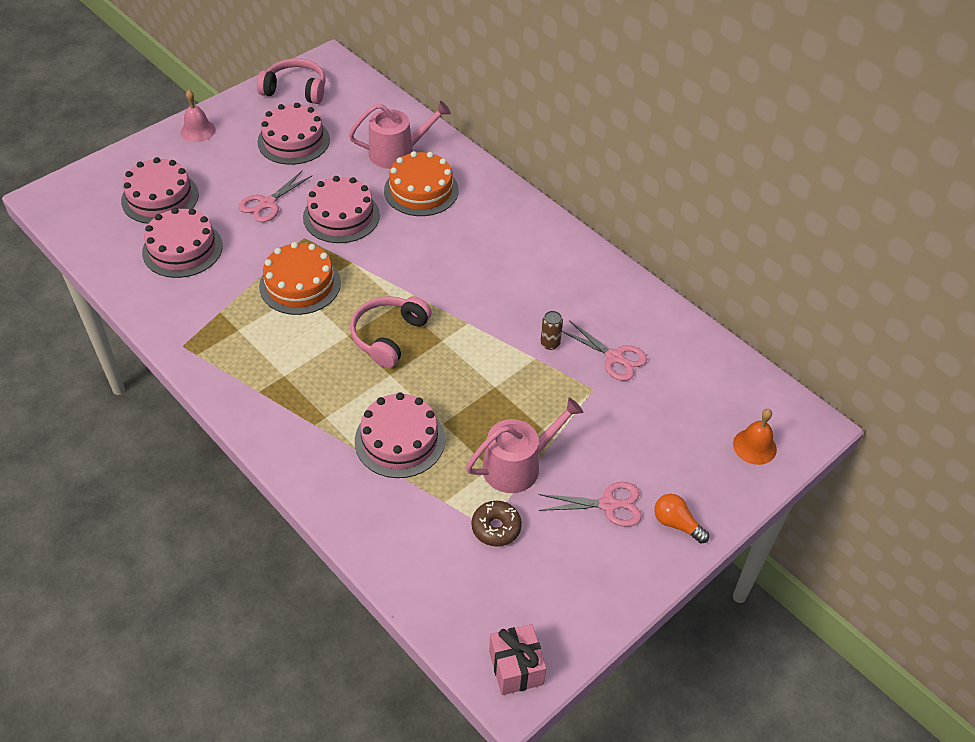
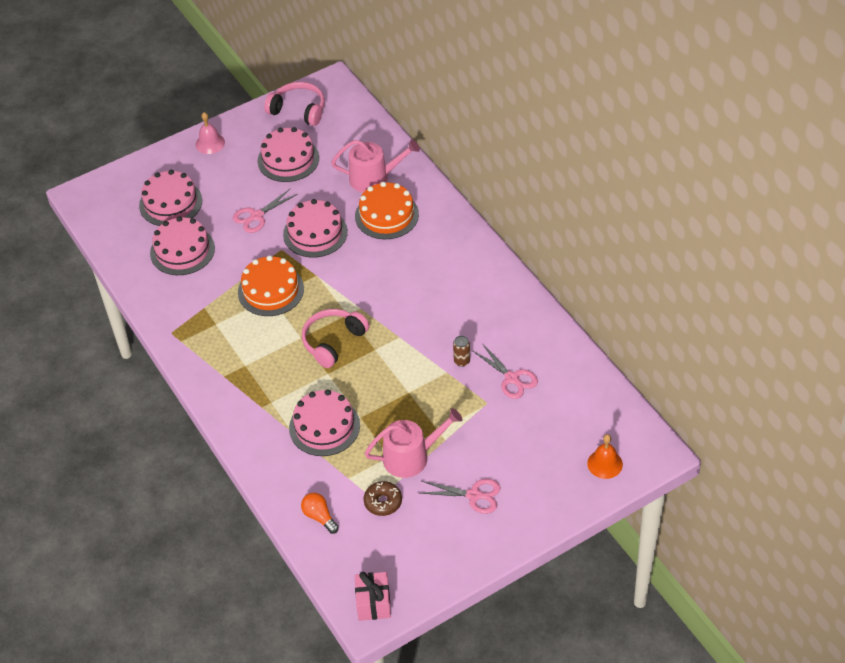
camera: 15 degrees right, 0 degrees up
orange light bulb [654,494,709,544] -> orange light bulb moved to [301,493,339,534]

